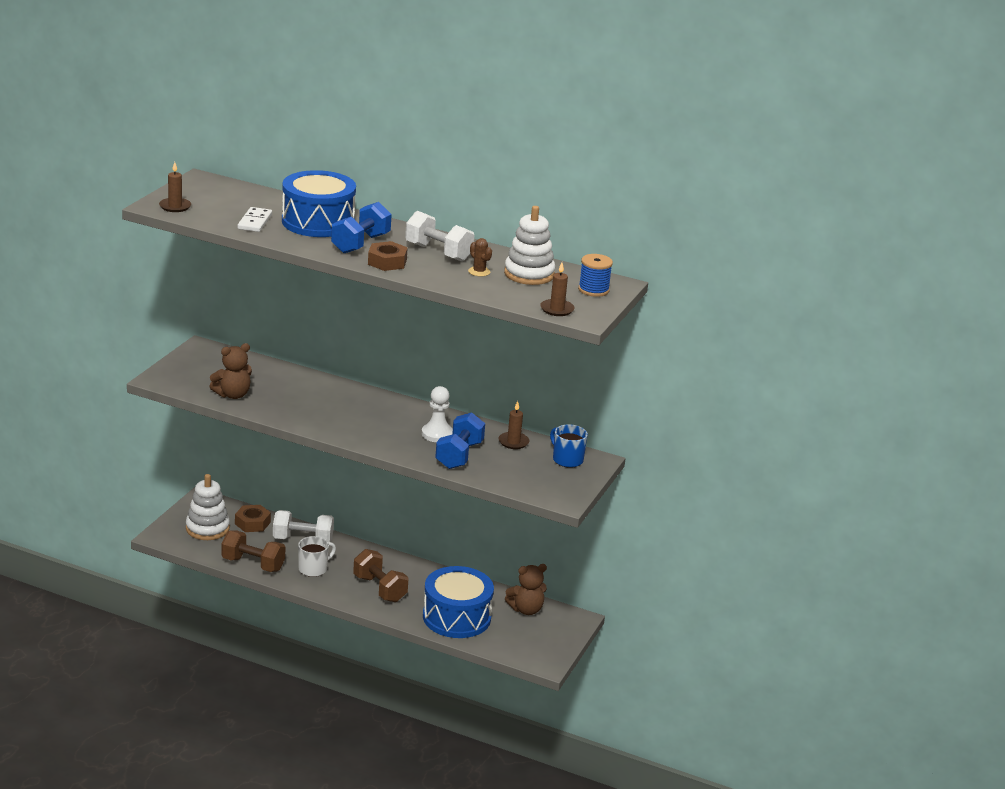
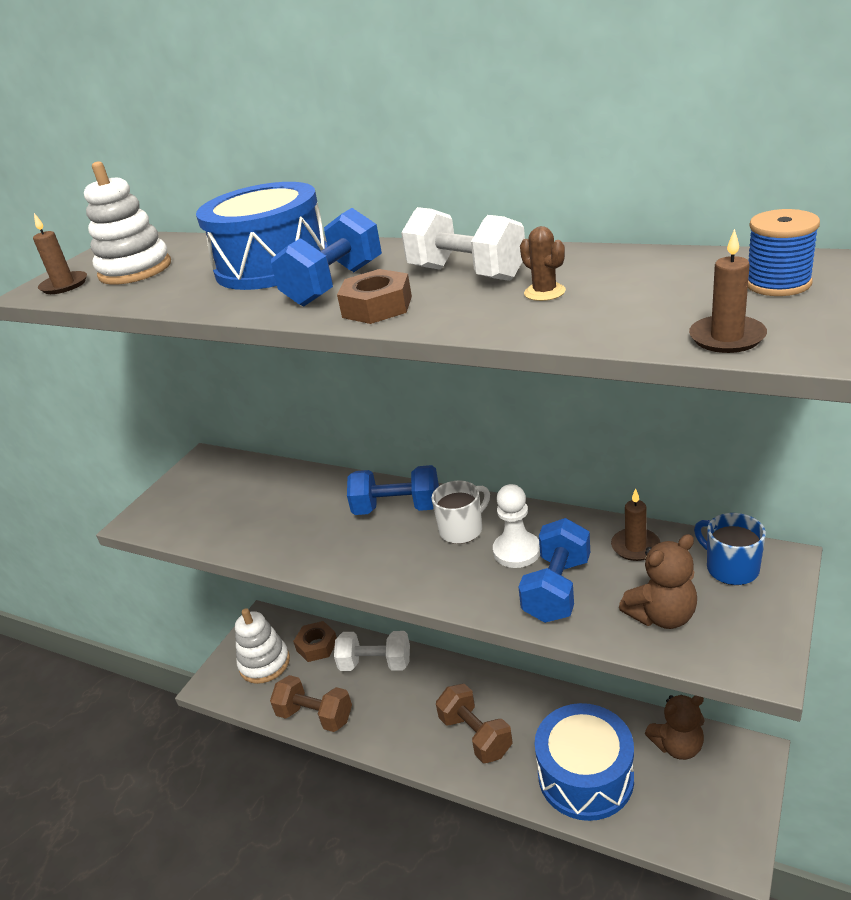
camera: 10 degrees right, 5 degrees up
brown teddy bear [209,343,252,399] -> brown teddy bear moved to [619,534,697,629]
white domino [238,207,272,232] -> none
white mug [298,536,336,577] -> white mug moved to [432,481,490,544]
white stacking toy [504,206,555,285] -> white stacking toy moved to [84,162,171,285]
none -> blue dumbbell [347,465,439,515]

